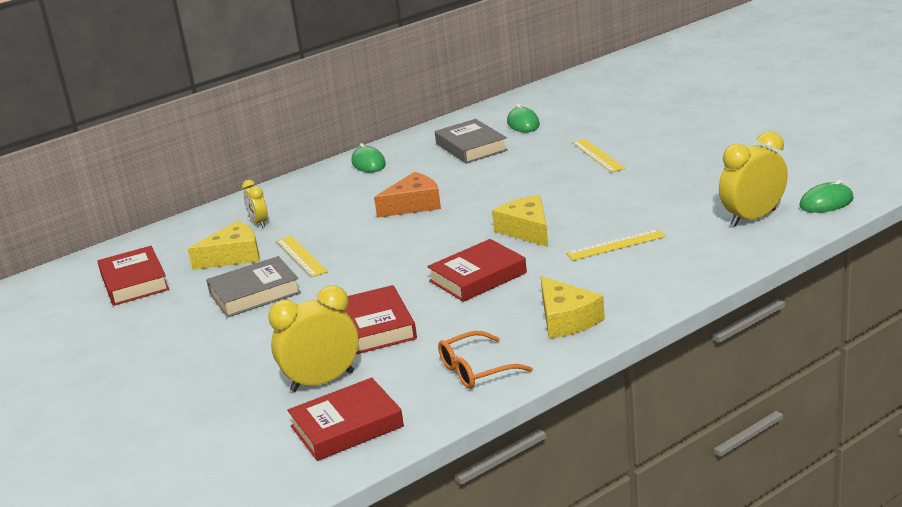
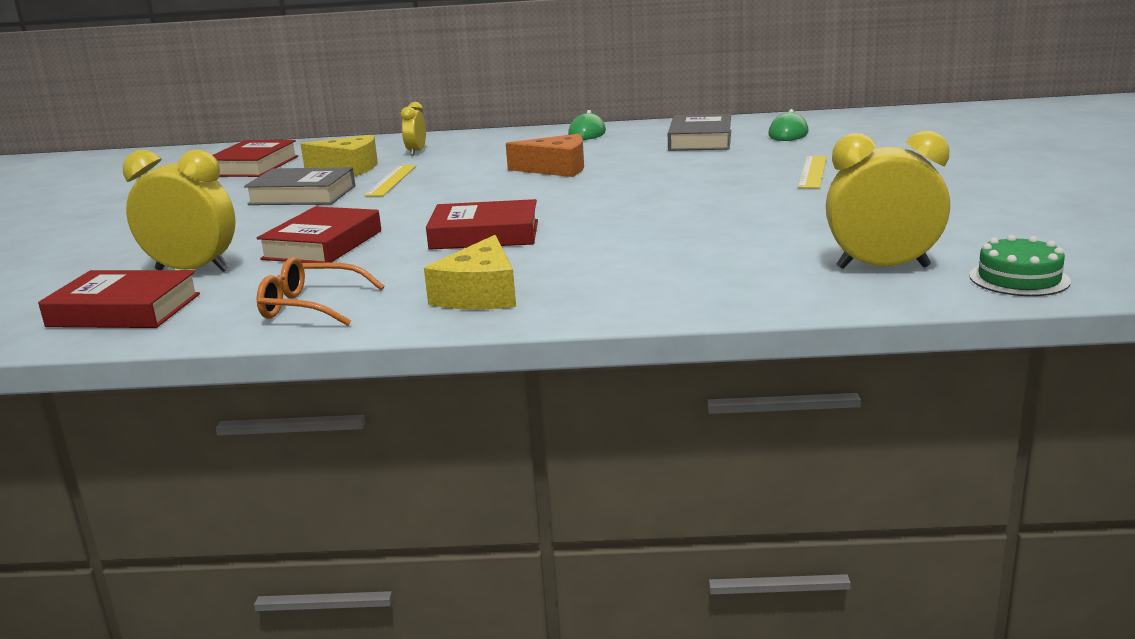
camera: 35 degrees right, 5 degrees down
yellow cheese [492,195,548,247] -> none
yellow ruler [566,229,666,261] -> none
green mouse [799,180,854,213] -> green cake [969,235,1071,296]

